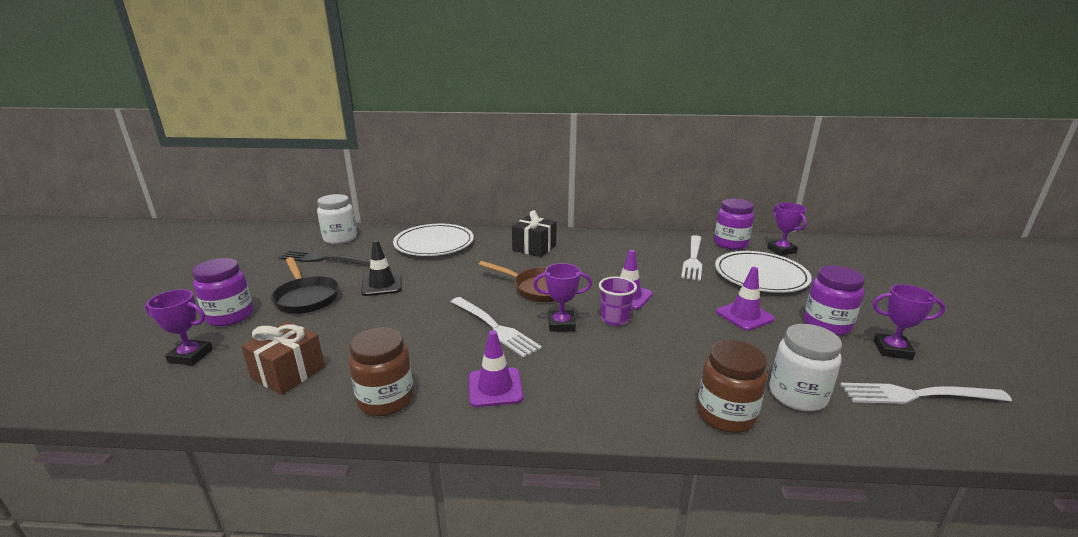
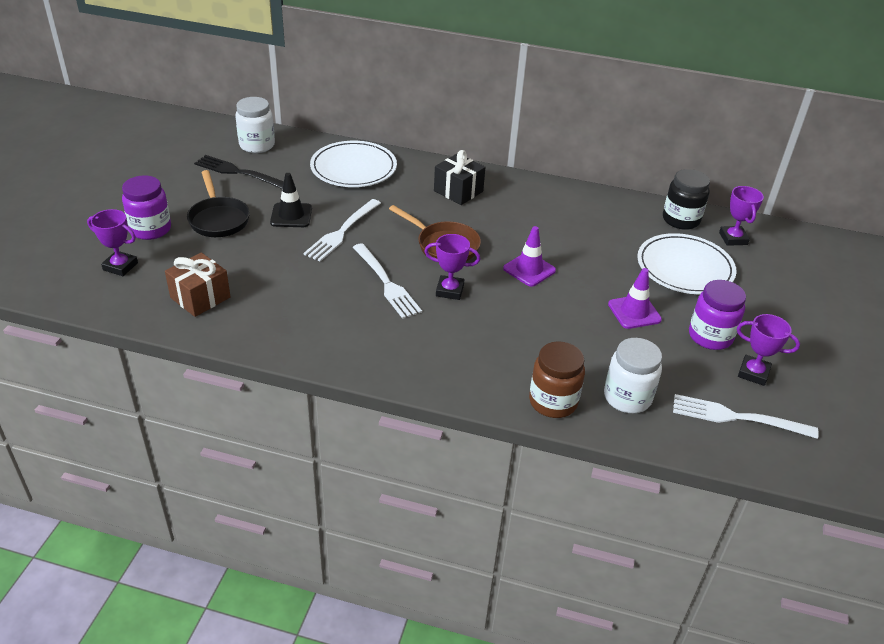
camera: 10 degrees right, 15 degrees up
brown jar [349,327,414,416] -> none
purple traffic cone [469,330,523,407] -> none
purple cup [599,276,637,326] -> none
white fork [681,235,702,281] -> white fork moved to [303,199,381,262]
purple jar [714,199,754,250] -> black jar [663,169,710,230]

